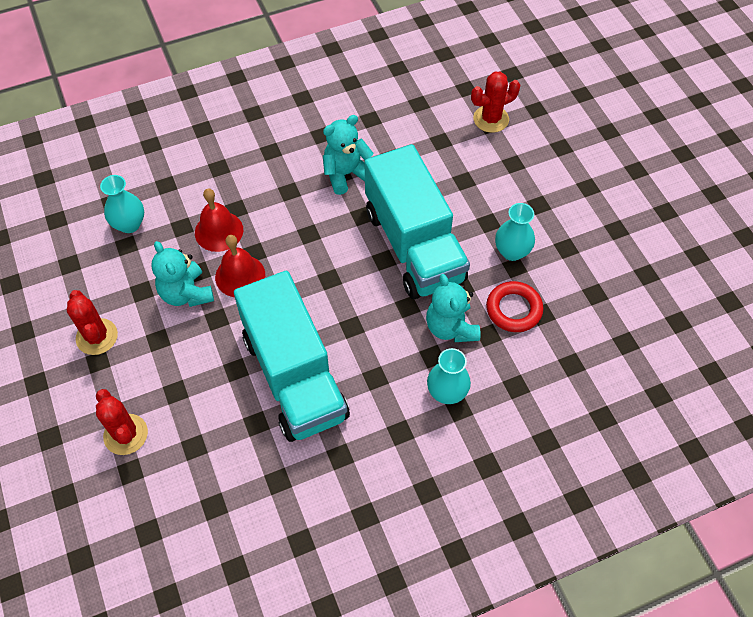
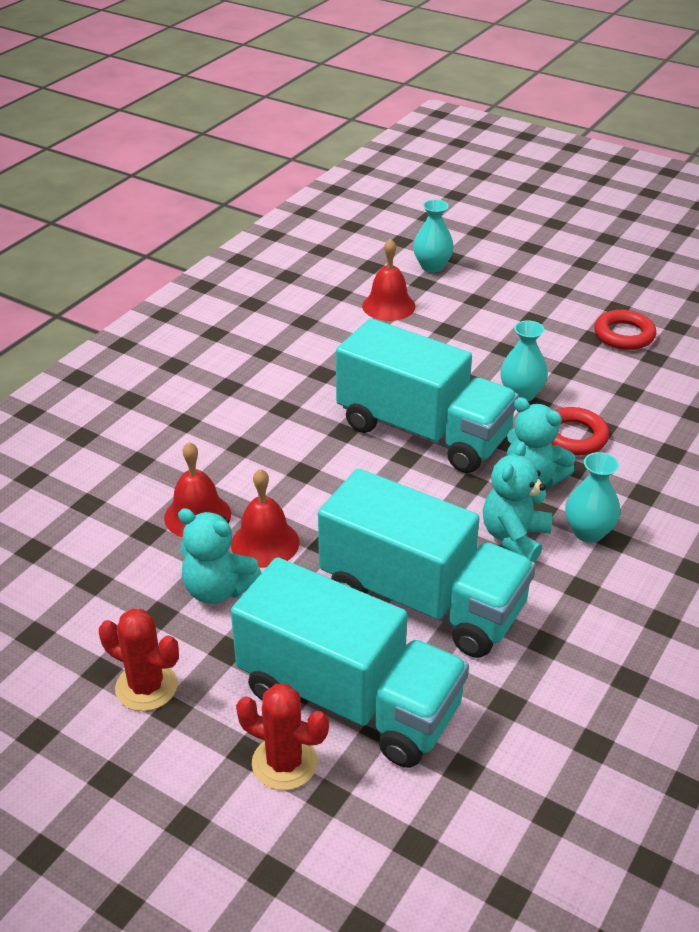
camera: 35 degrees left, 20 degrees down
turquoise vase [100,175,144,233] -> turquoise vase moved to [413,199,454,272]
turquoise teddy bear [323,115,374,195] -> turquoise teddy bear moved to [483,442,553,562]
red cactus [471,72,520,133] -> red bell [362,238,415,321]
none -> turquoise truck [231,557,469,768]
none -> red ring [594,310,656,350]

